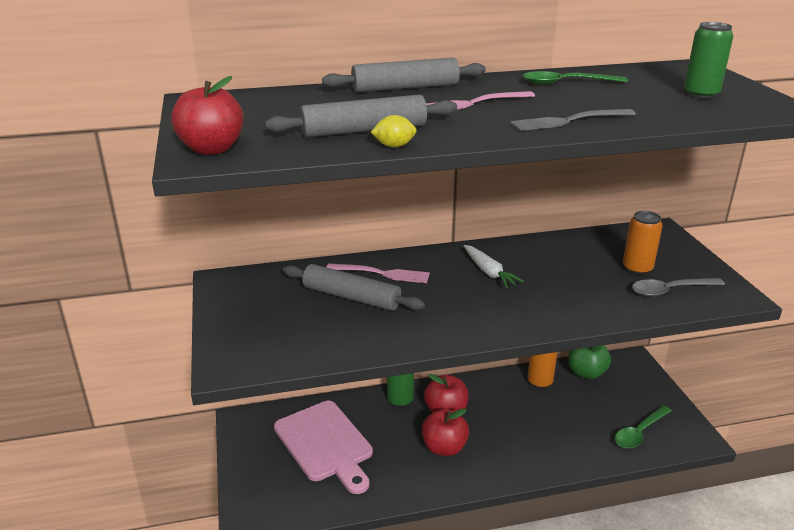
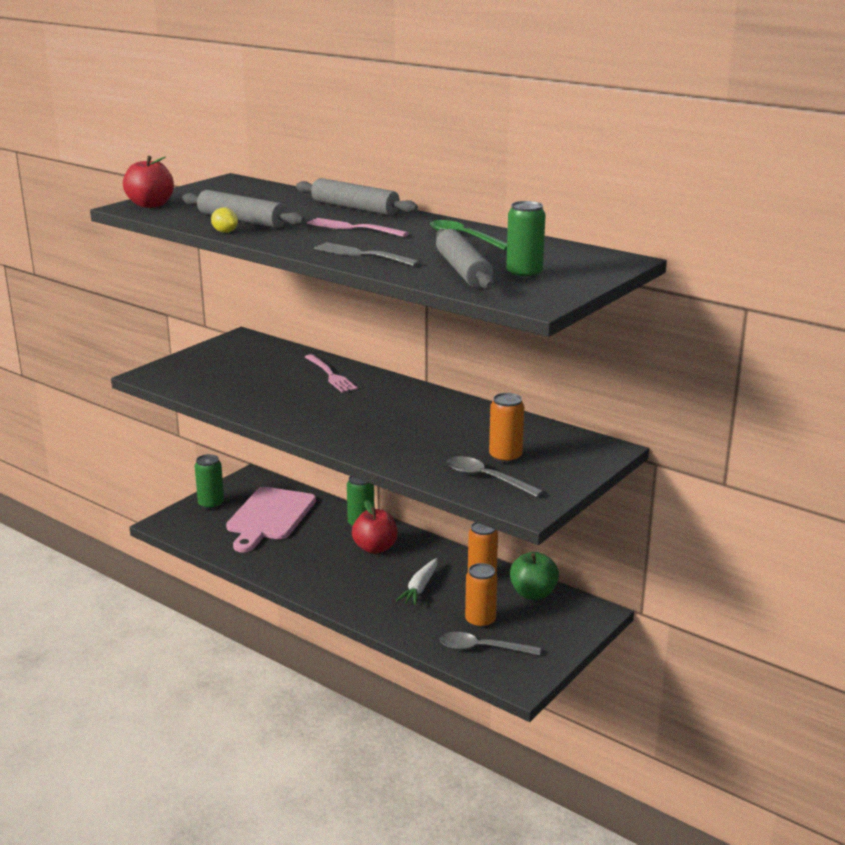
camera: 50 degrees right, 5 degrees down
grey rolling pin [283,264,425,311] -> grey rolling pin moved to [436,229,494,290]
red apple [422,408,469,456] -> none
white carrot [464,245,524,288] -> white carrot moved to [396,558,438,605]
green spoon [615,405,672,449] -> grey spoon [440,632,541,655]
none -> green can [195,454,224,509]
none -> orange can [465,563,497,628]

